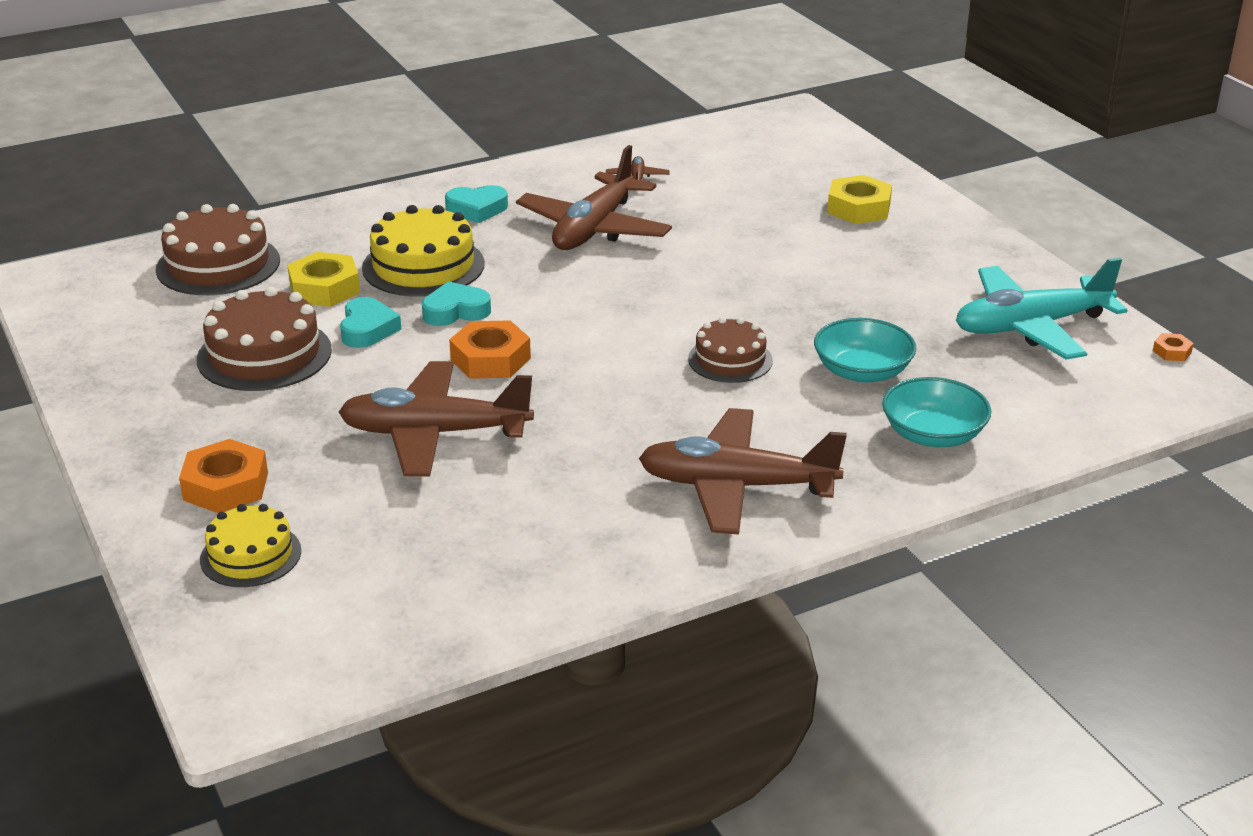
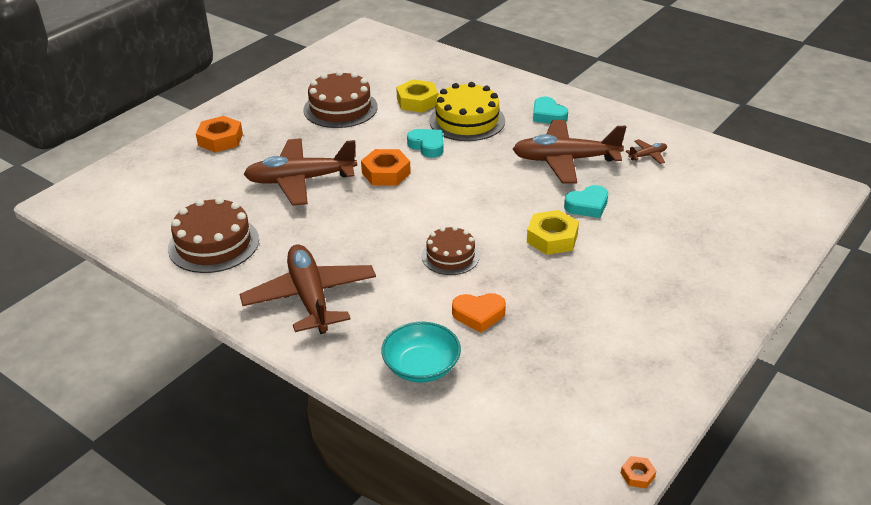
camera: 65 degrees right, 5 degrees up
brown cake [156,204,280,295] -> brown cake moved to [168,197,259,273]
yellow cake [200,504,301,587] -> none
brown plane [339,361,534,476] -> brown plane turned 75 degrees counterclockwise [244,138,357,206]
turquoise heart [340,297,401,348] -> turquoise heart moved to [564,185,608,218]
turquoise bowl [814,318,916,383] -> orange heart [452,293,506,333]
yellow nut [827,175,892,224] -> yellow nut moved to [527,210,579,255]
turquoise plane [956,257,1128,360] -> none

